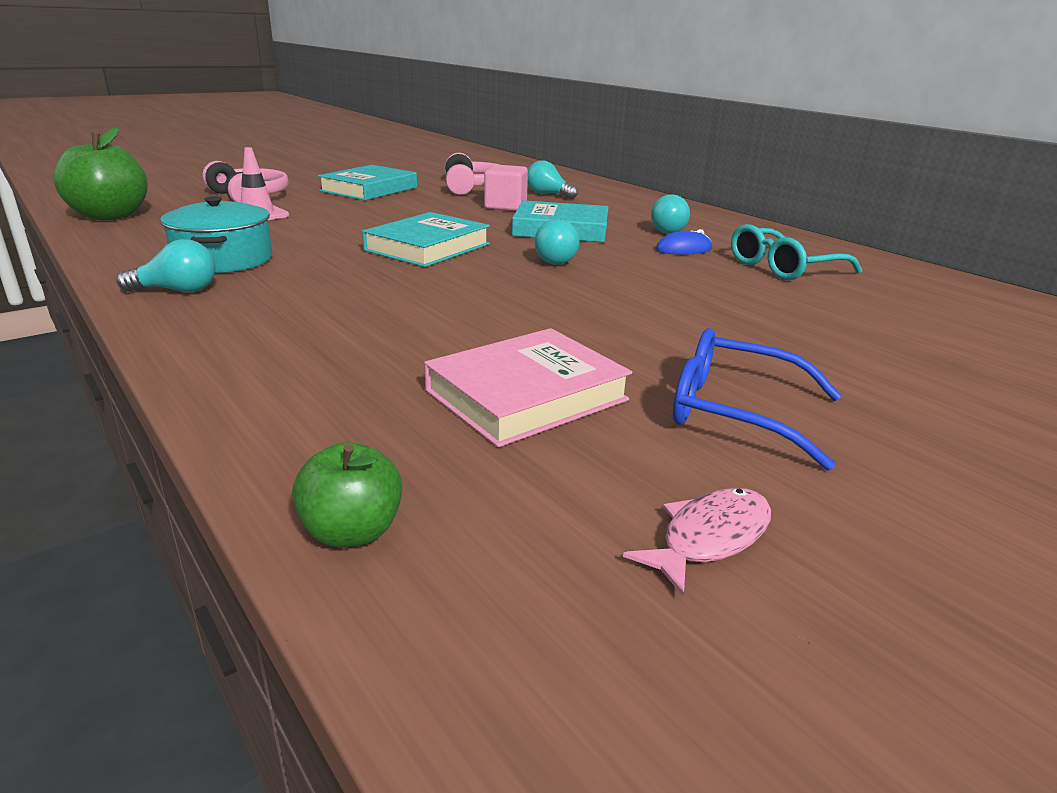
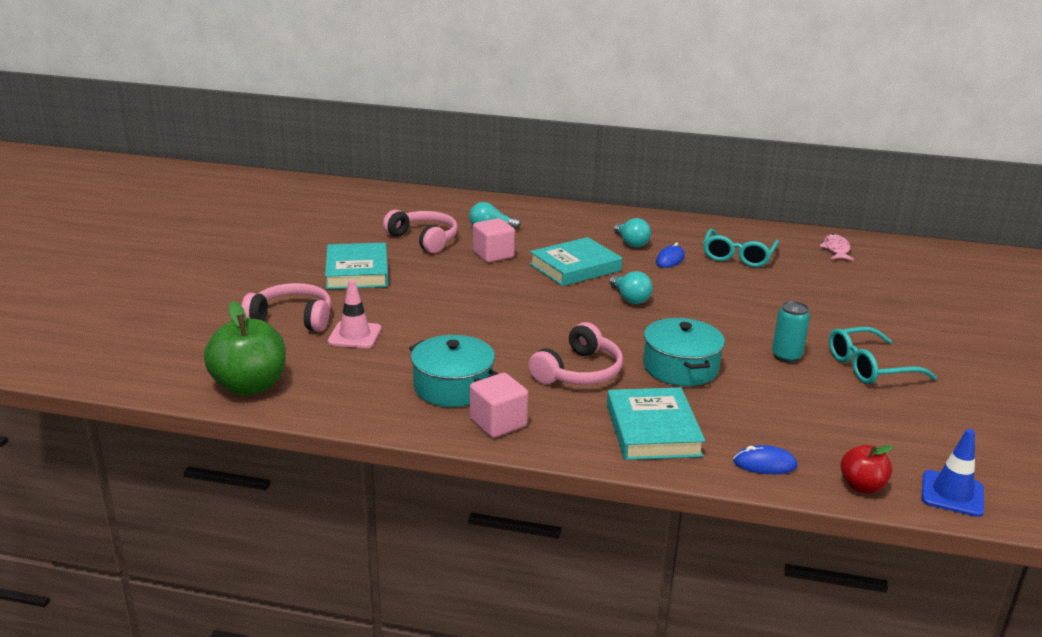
camera: 40 degrees left, 0 degrees up
turquoise light bulb [116,239,215,292] -> pink cube [470,373,528,438]
green apple [292,442,402,548] -> red apple [840,445,893,494]
turquoise book [362,212,490,267] -> turquoise book moved to [607,387,705,460]
pink book [424,328,632,447] -> none
pink fish [623,488,771,596] -> pink fish moved to [820,234,854,260]
blue glasses [673,328,842,471] -> turquoise glasses [829,327,937,384]
none -> pink headphones [529,322,623,385]
none -> turquoise pot [643,318,725,386]
none -> blue mouse [733,445,797,474]
none -> turquoise can [772,301,810,363]
none -> blue traffic cone [921,429,984,517]

